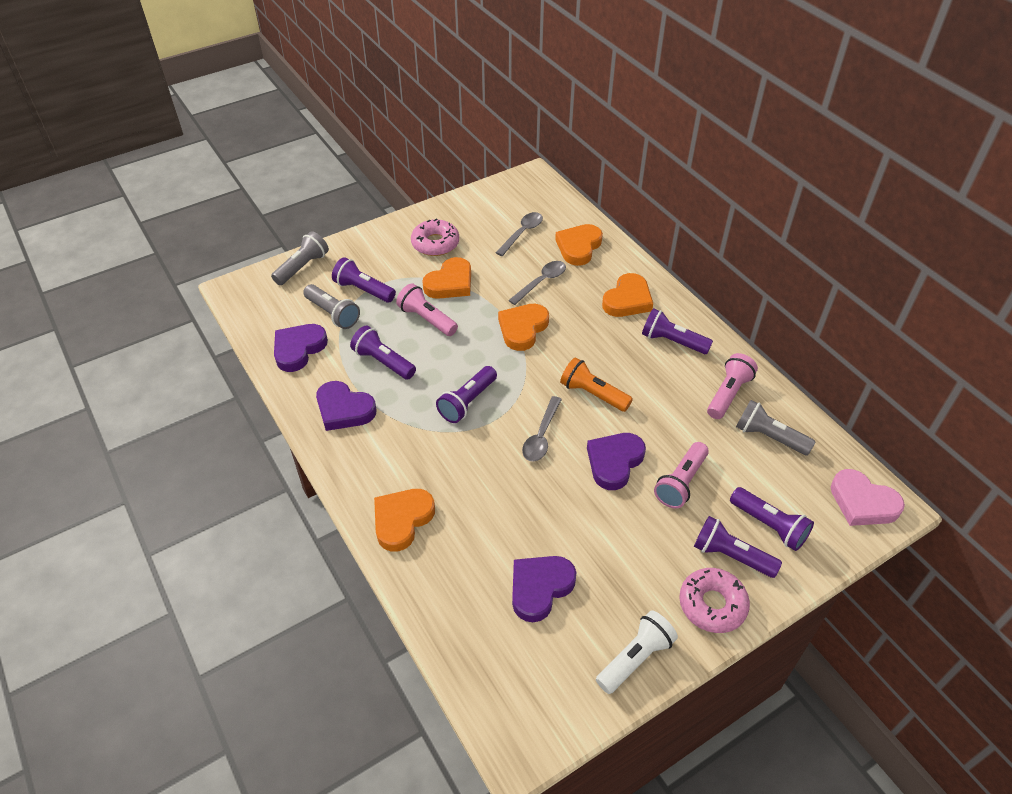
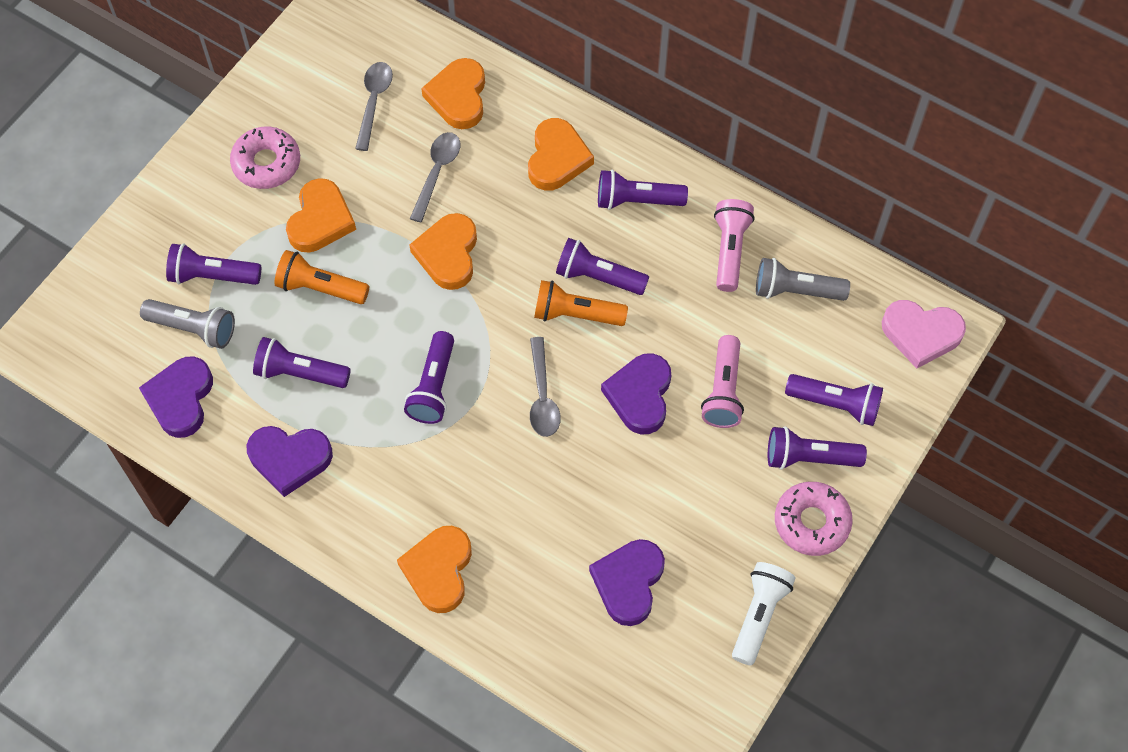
camera: 25 degrees left, 15 degrees up
grey flashlight [271,231,329,285] -> none
pink flashlight [396,283,458,336] -> orange flashlight [275,250,369,304]
none -> purple flashlight [556,238,649,295]

